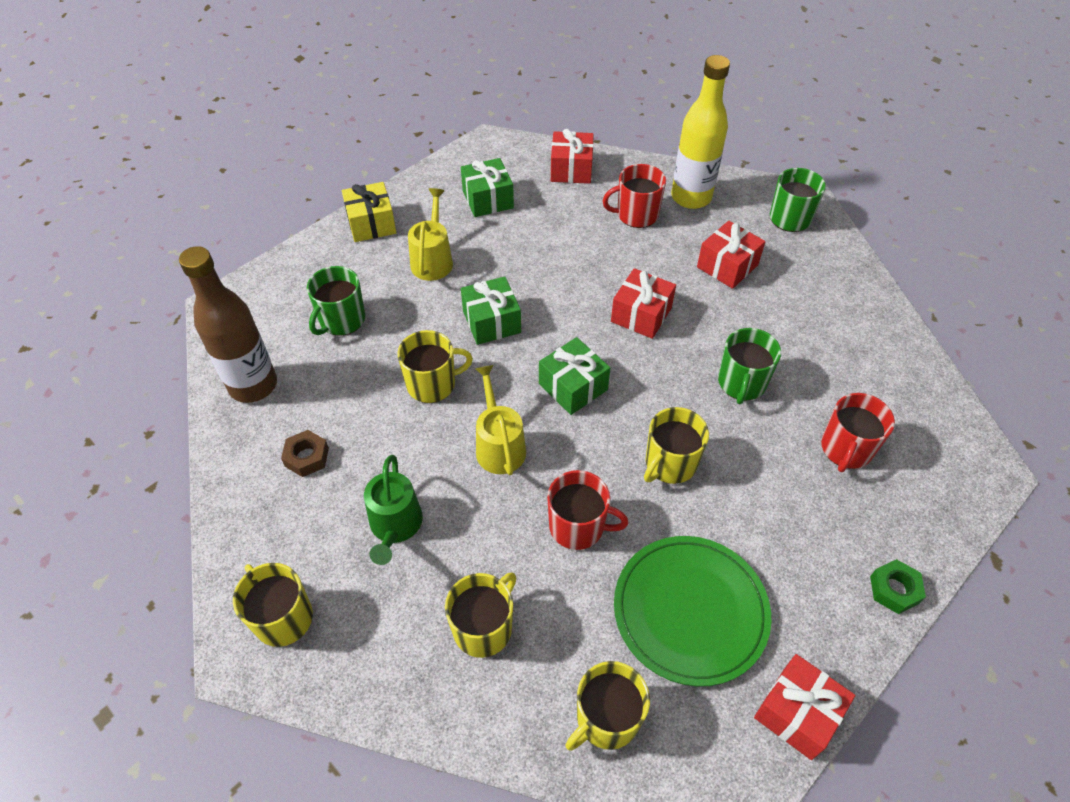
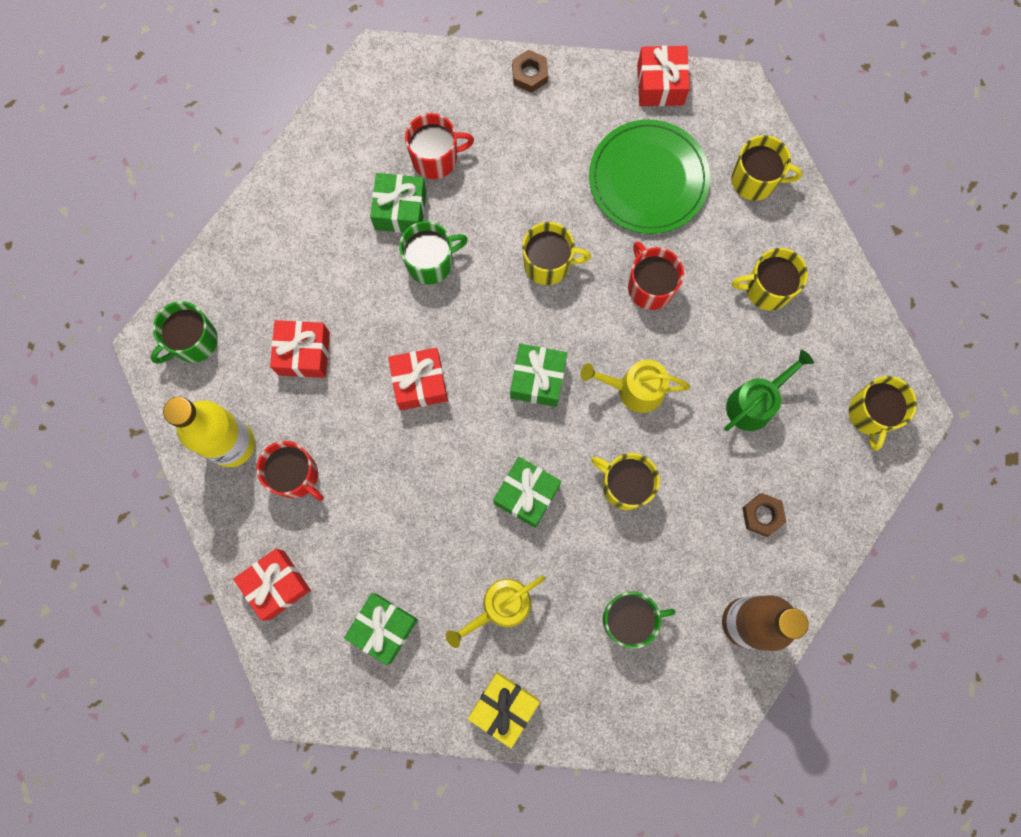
camera: 130 degrees left, 25 degrees up
yellow watering can [475,365,526,475] -> yellow watering can turned 60 degrees clockwise [581,360,690,413]
green nut [870,559,926,614] -> brown nut [512,50,548,93]
none -> green gift [370,173,426,233]

